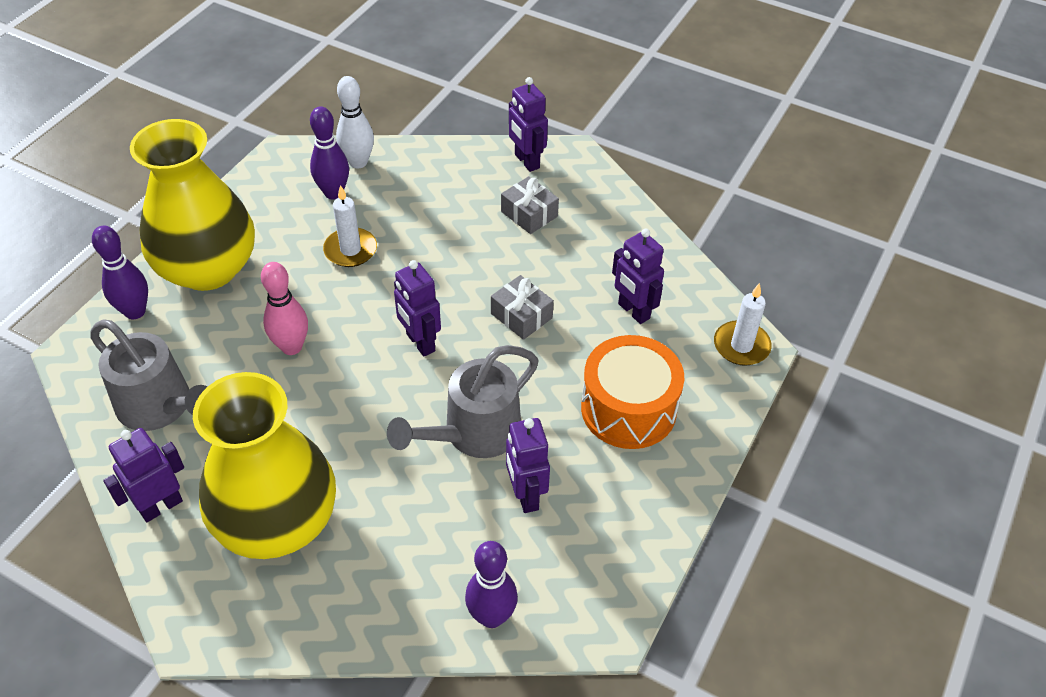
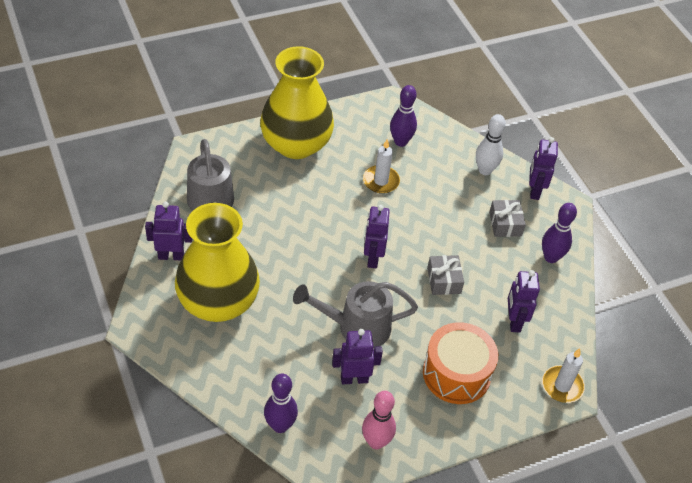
camera: 35 degrees right, 0 degrees up
purple bowling pin [92,226,148,319] -> purple bowling pin moved to [542,203,577,263]
pink bowling pin [261,262,308,355] -> pink bowling pin moved to [362,391,396,449]
white bowling pin [336,76,374,168] -> white bowling pin moved to [476,114,506,175]
purple robot [506,418,550,513] -> purple robot turned 60 degrees clockwise [332,329,383,385]

